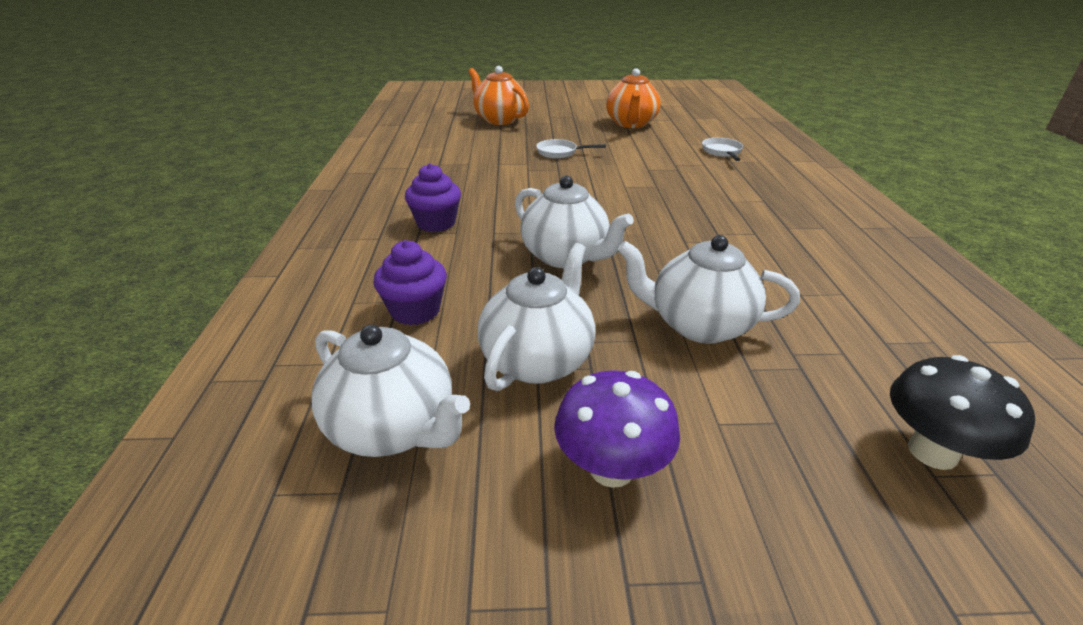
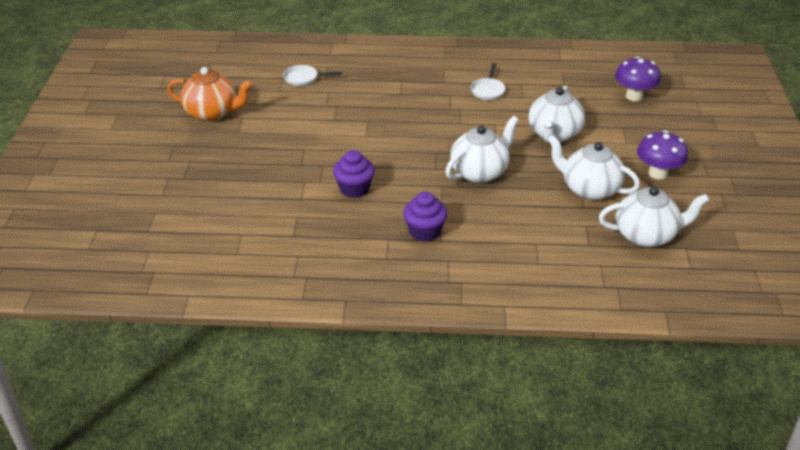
camera: 85 degrees left, 5 degrees up
white teapot [311,324,470,457] -> white teapot turned 45 degrees clockwise [599,186,709,247]
purple cupcake [373,240,447,325] -> purple cupcake moved to [333,150,375,198]
orange teapot [468,66,529,125] -> none
white pan [536,139,606,159] -> white pan moved to [471,63,506,100]
black mushroom [890,355,1035,470] -> purple mushroom [615,56,661,101]

